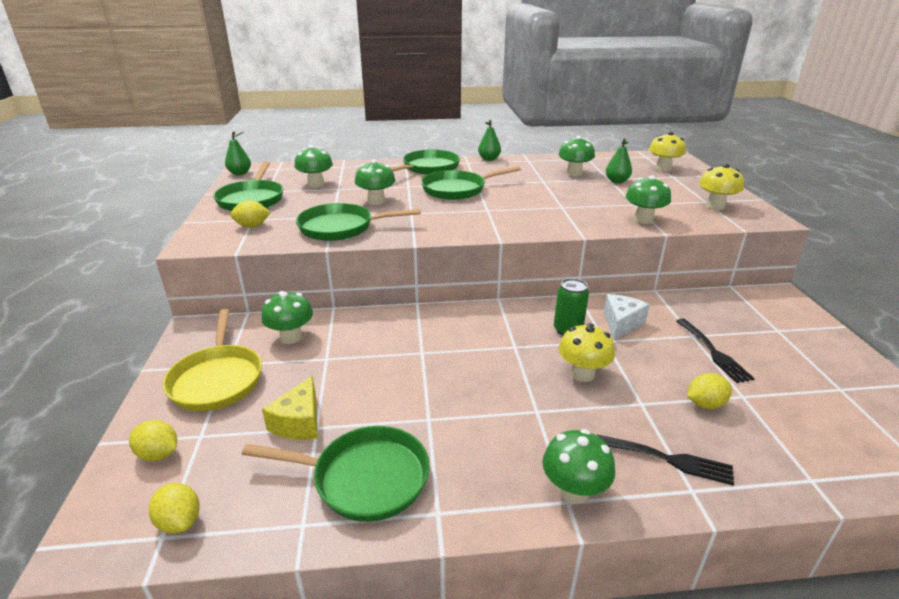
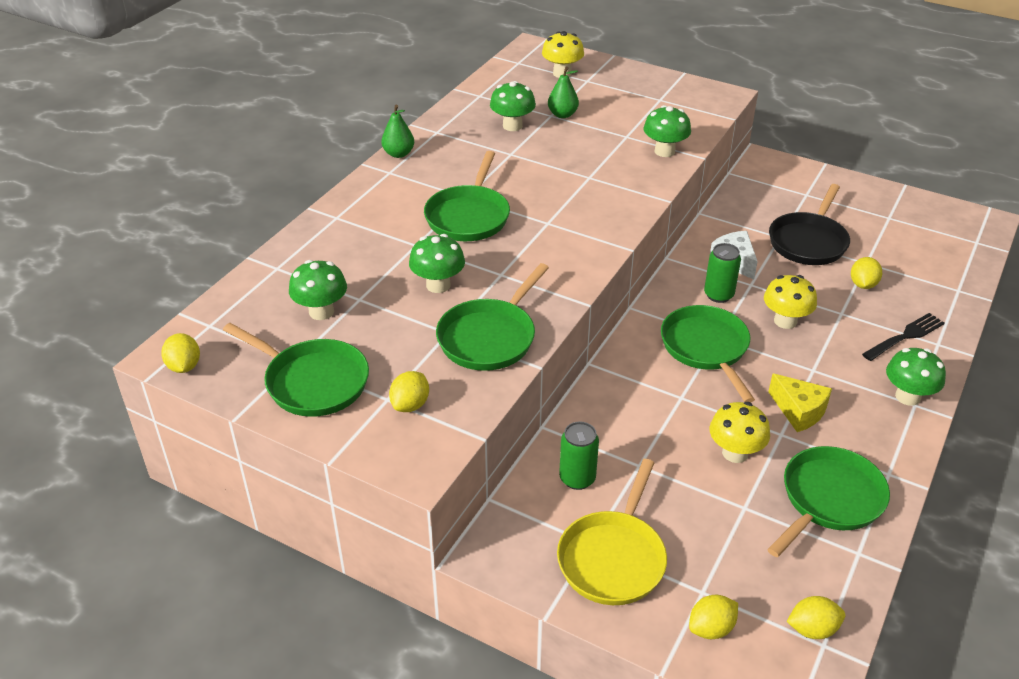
camera: 55 degrees left, 10 degrees up
yellow pan [163,309,262,411] -> yellow pan turned 90 degrees clockwise [557,459,667,605]
green pear [225,131,251,175] -> yellow lemon [161,333,200,373]
green mushroom [261,291,313,344] -> green can [559,422,599,490]
yellow cheese [262,376,318,440] -> yellow cheese moved to [768,373,832,432]
green pan [391,149,460,175] -> green pan moved to [661,305,755,403]
black fork [676,319,755,383] -> black pan [769,184,850,265]
yellow mushroom [699,164,744,210] -> yellow mushroom moved to [709,402,770,463]

